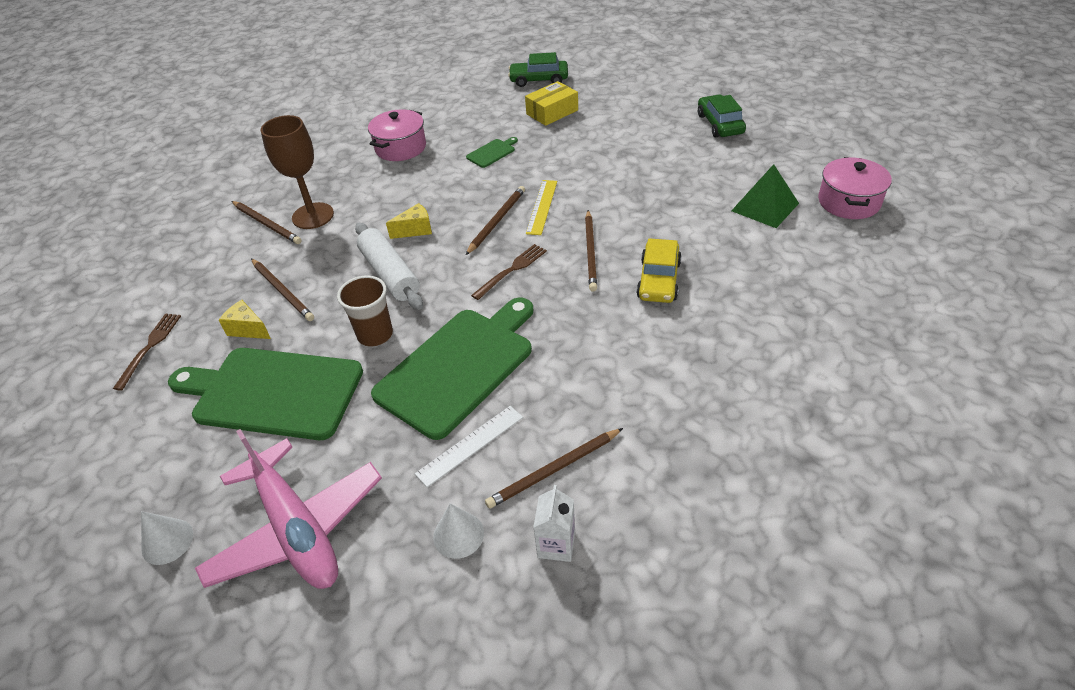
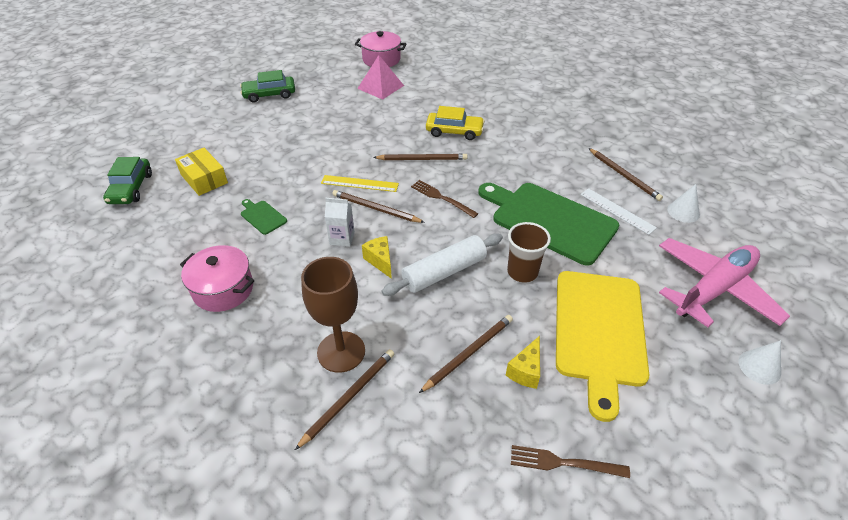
camera: 95 degrees left, 0 degrees up
green cutting board [168,348,363,440] -> yellow cutting board [556,271,649,422]
white carton [533,485,575,562] -> white carton moved to [325,198,355,247]
green pyramid [731,164,799,228] -> pink pyramid [357,55,404,100]

